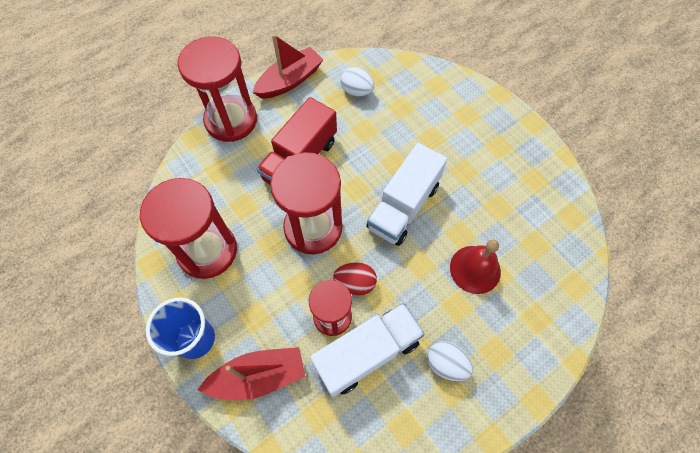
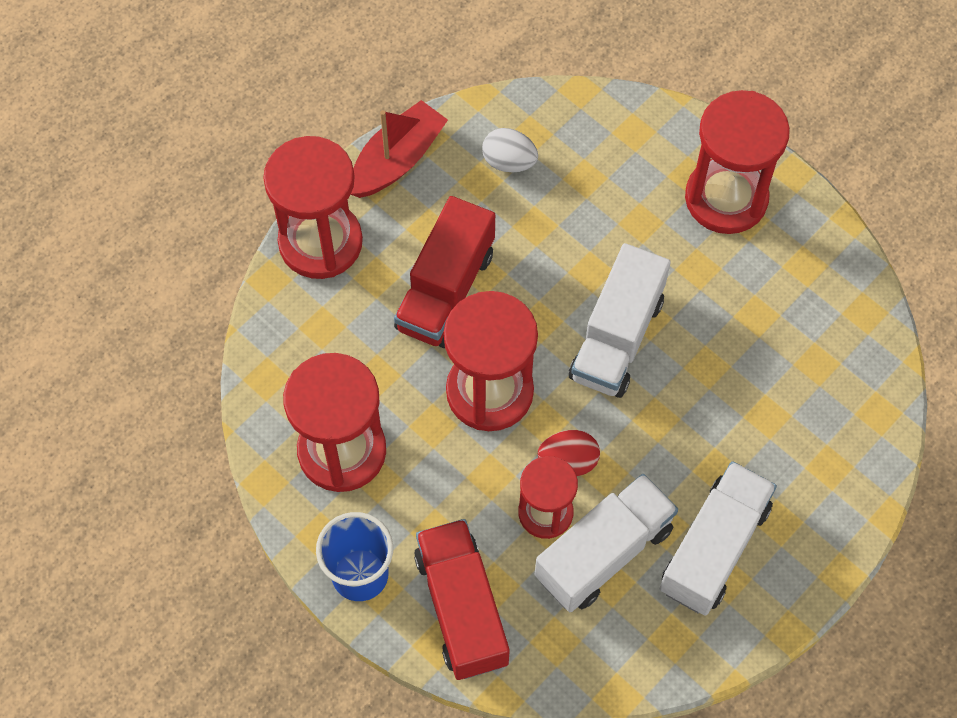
camera: 10 degrees left, 0 degrees up
red boat [198,347,306,400] -> red truck [414,519,510,680]
white egg [427,341,473,381] -> white truck [659,461,777,616]
red bell [450,239,501,294] -> none
none -> red hourglass [685,90,790,234]

